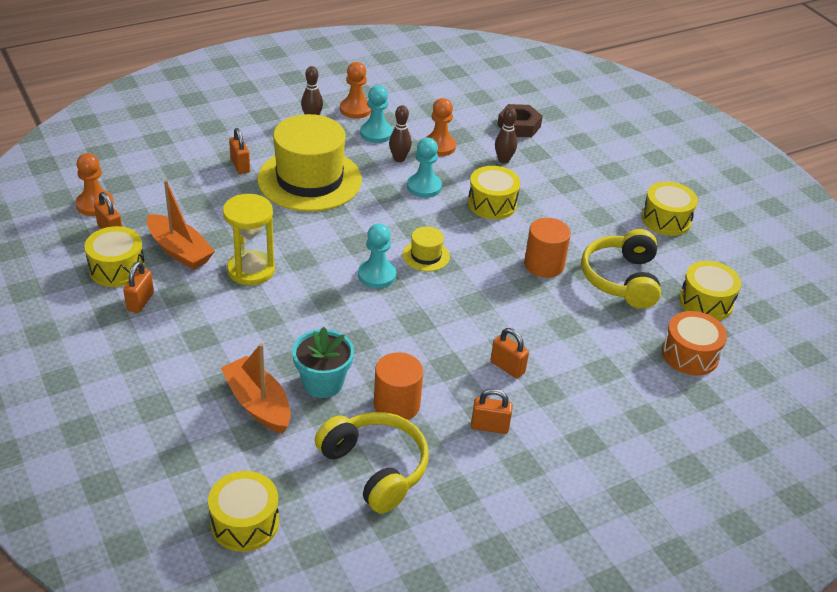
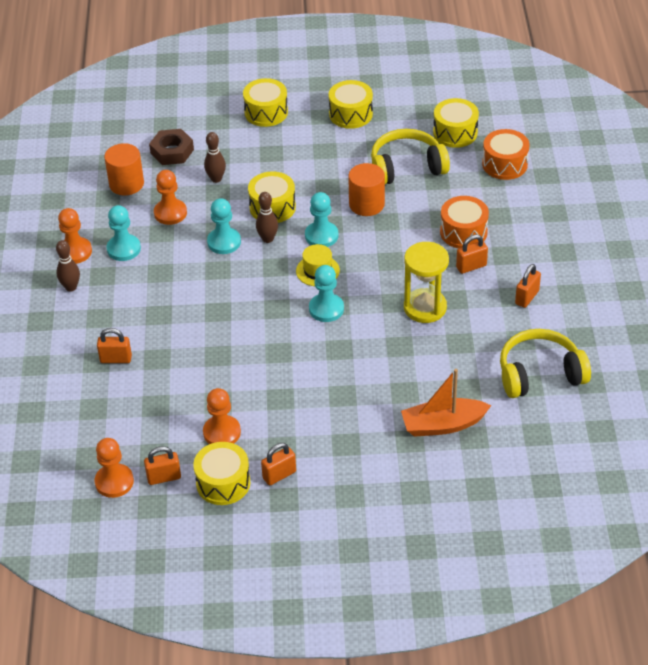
camera: 60 degrees left, 5 degrees up
orange padlock [123,261,154,313] -> orange padlock turned 75 degrees counterclockwise [261,443,296,486]
orange boat [147,179,215,270] -> orange pawn [203,388,241,444]
yellow drum [208,471,279,552] -> yellow drum moved to [243,78,288,127]
yellow hourglass [223,194,275,285] -> yellow hourglass moved to [404,242,449,323]
yellow hat [257,114,362,212] -> none
turquoise flower pot [292,327,354,398] -> none
orange cylinder [374,352,423,420] -> orange cylinder moved to [104,143,144,195]
brown bowling pin [389,105,412,162] -> brown bowling pin moved to [256,192,278,243]
yellow headphones [581,229,661,309] -> yellow headphones turned 135 degrees clockwise [371,129,450,184]
none -> turquoise pawn [305,192,338,247]
none -> orange drum [440,196,489,248]

